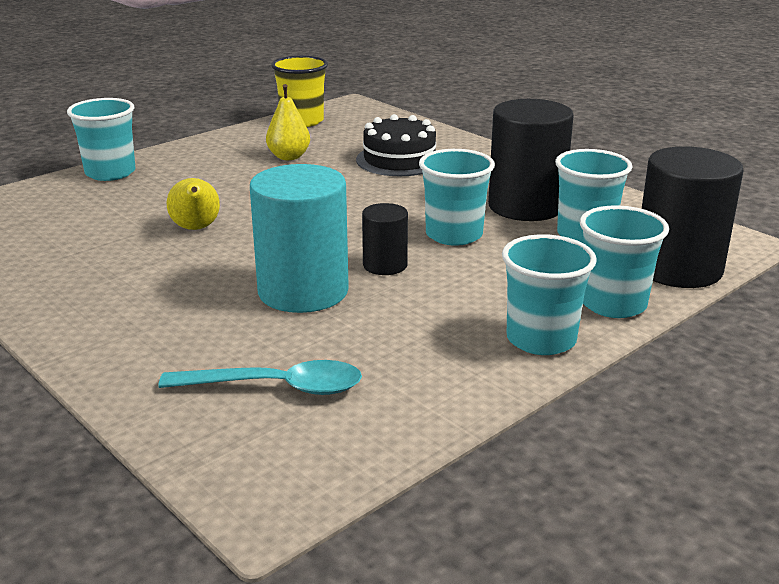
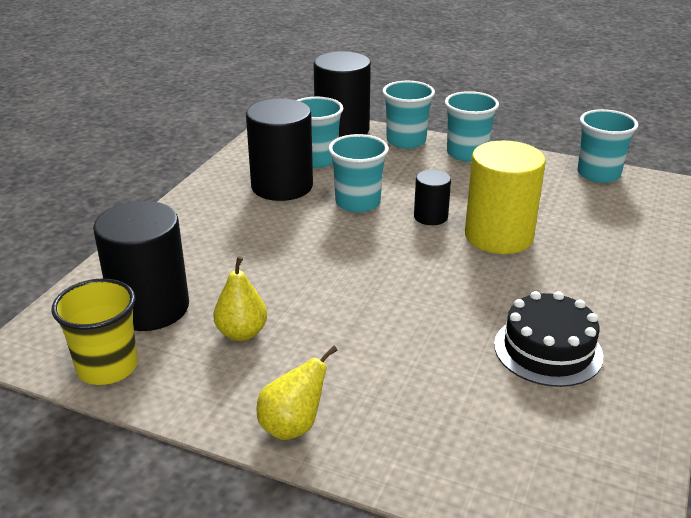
camera: 115 degrees left, 5 degrees up
turquoise cup [67,98,135,181] -> turquoise cup moved to [577,109,638,183]
turquoise spoon [158,360,362,395] -> none
yellow pear [167,178,220,230] -> yellow pear moved to [257,346,338,440]
turquoise cylinder [250,164,349,313] -> yellow cylinder [465,141,546,254]
black cake [356,114,436,176] -> black cake moved to [494,291,603,387]
none -> black cylinder [93,201,189,331]

